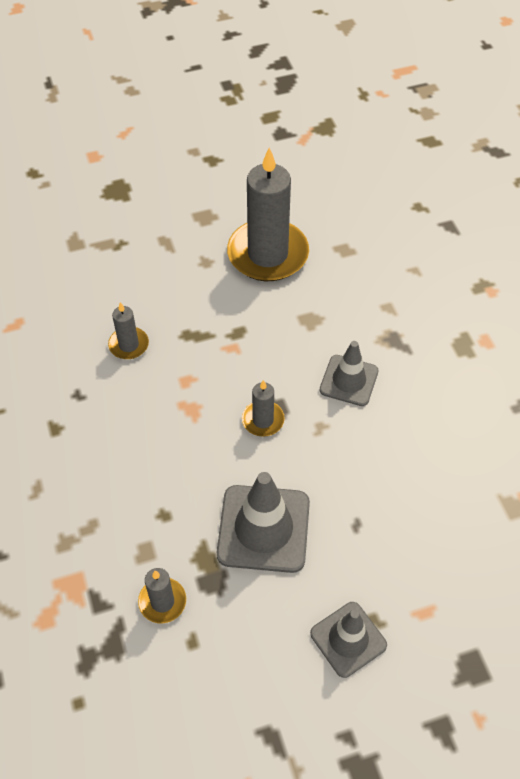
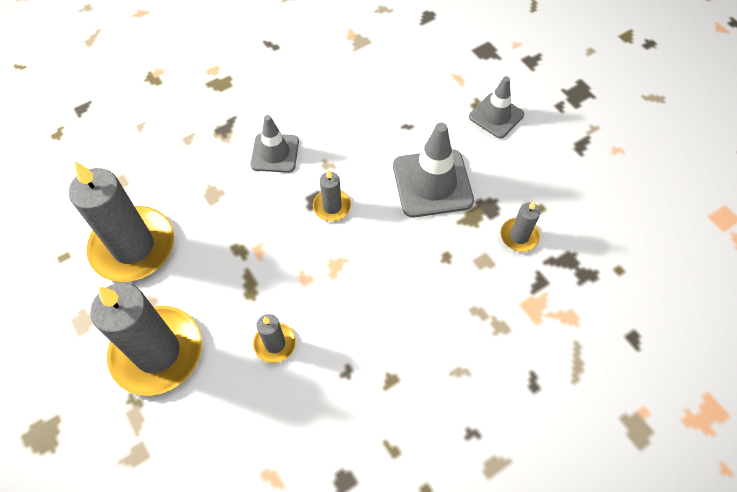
camera: 105 degrees left, 5 degrees up
none -> grey candle [90,283,202,396]

